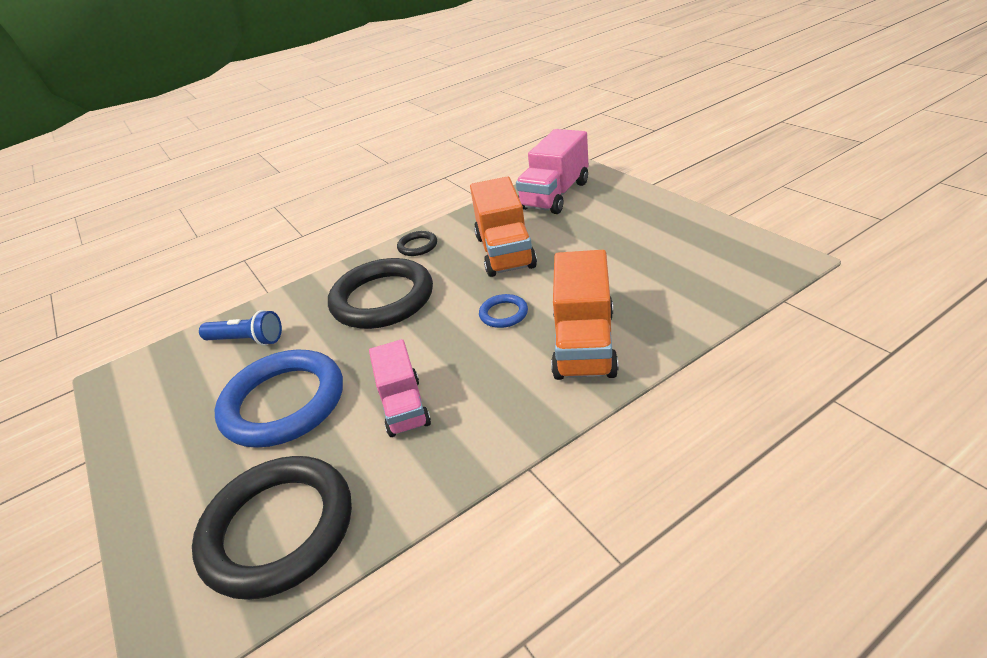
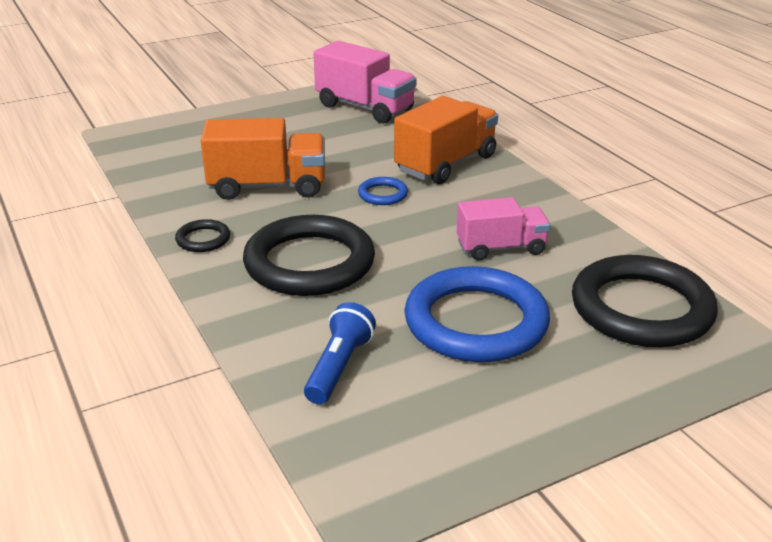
camera: 90 degrees left, 5 degrees down
pink truck [516,129,589,214] -> pink truck moved to [313,41,416,123]
orange truck [551,250,619,380] -> orange truck turned 60 degrees counterclockwise [394,96,498,184]

